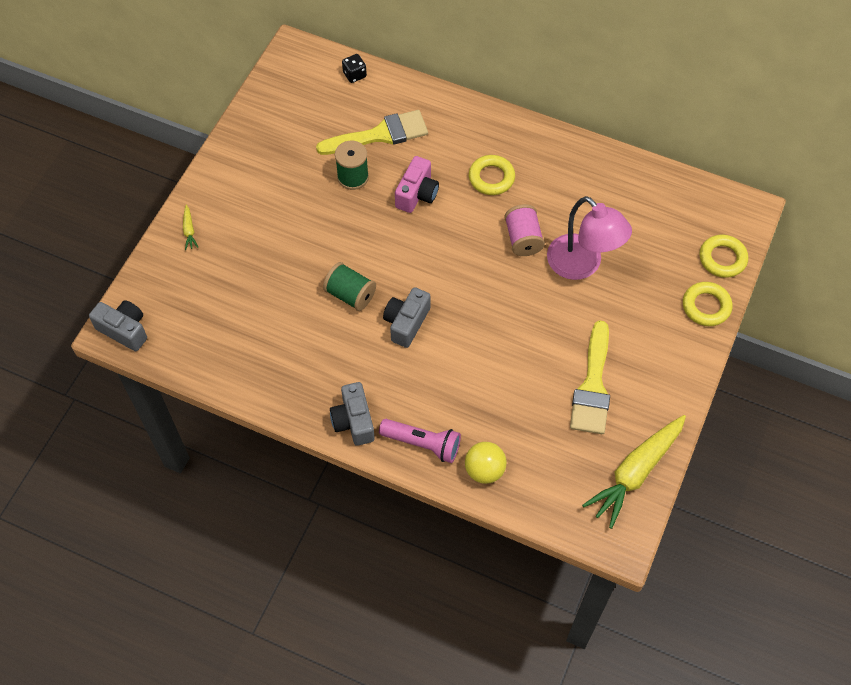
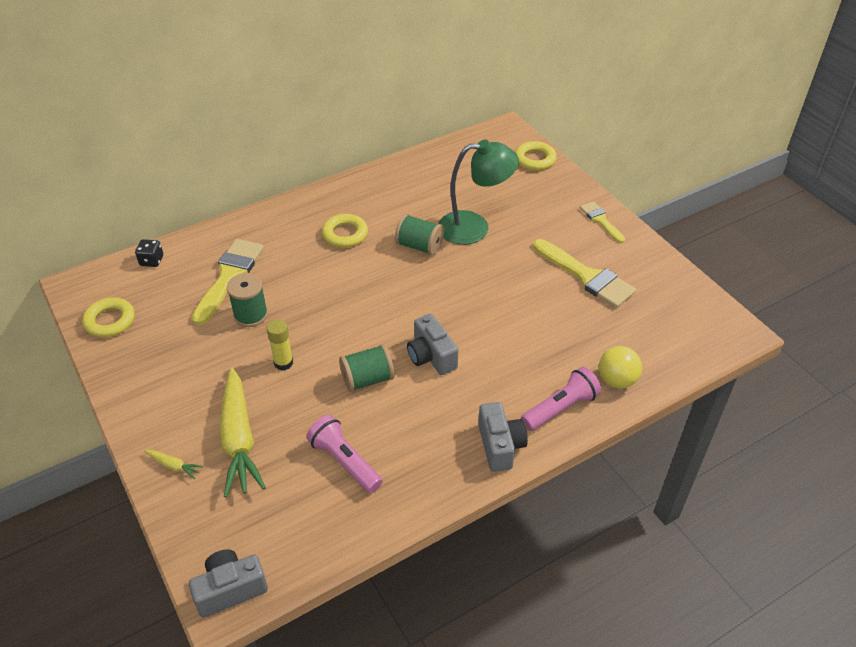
camera: 55 degrees left, 15 degrees down
grey camera [330,382,375,446] -> grey camera turned 120 degrees counterclockwise [478,402,528,472]
pink camera [395,156,439,213] -> none
pink spool [504,204,545,256] -> green spool [395,214,444,256]
pink lamp [547,196,632,280] -> green lamp [438,140,519,245]
yellow carrot [582,415,686,529] -> yellow carrot moved to [219,368,266,497]
yellow ring [683,282,733,326] -> yellow ring moved to [82,298,135,337]
none -> yellow glue stick [266,319,293,371]
none -> pink flashlight [306,415,383,493]
none -> yellow brush [580,201,625,243]

